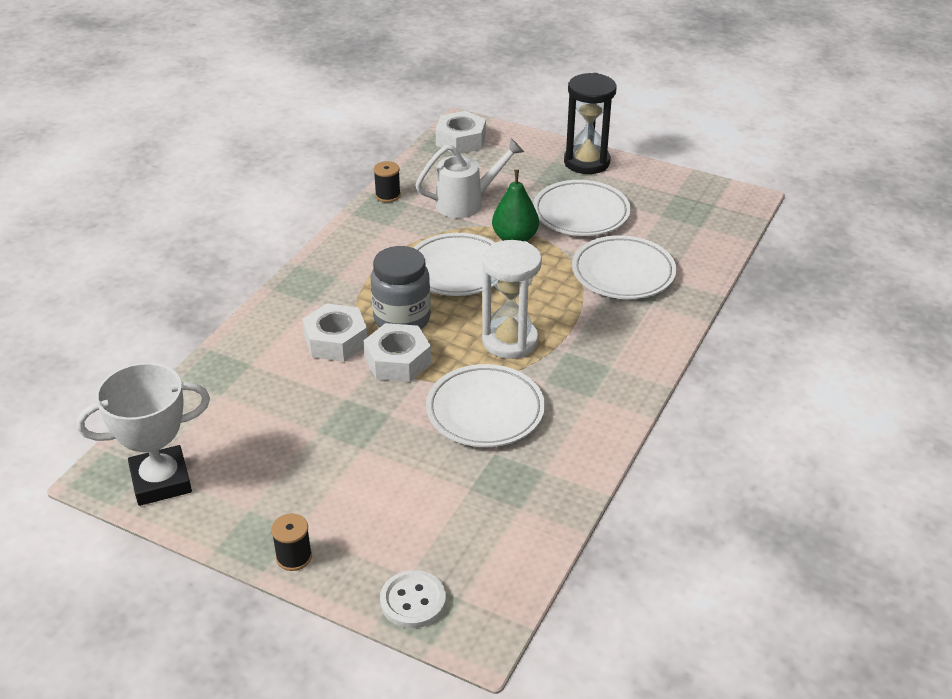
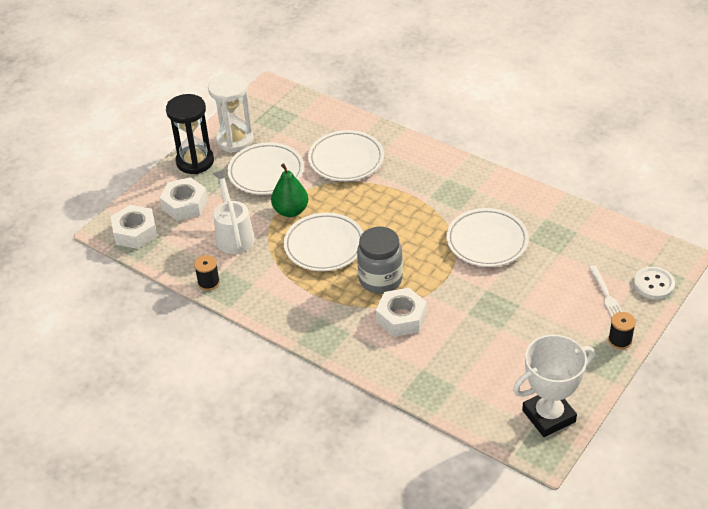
camera: 80 degrees left, 5 degrees up
white trophy [76,363,210,506] -> white trophy turned 75 degrees clockwise [513,335,595,437]
white nut [363,323,431,382] -> white nut moved to [160,177,208,221]
white hourglass [482,240,542,359] -> white hourglass moved to [208,73,254,153]
none -> white fork [589,265,622,317]

